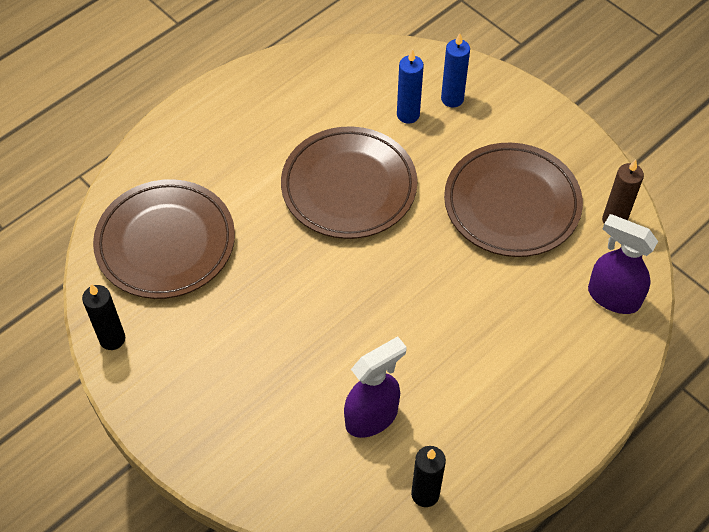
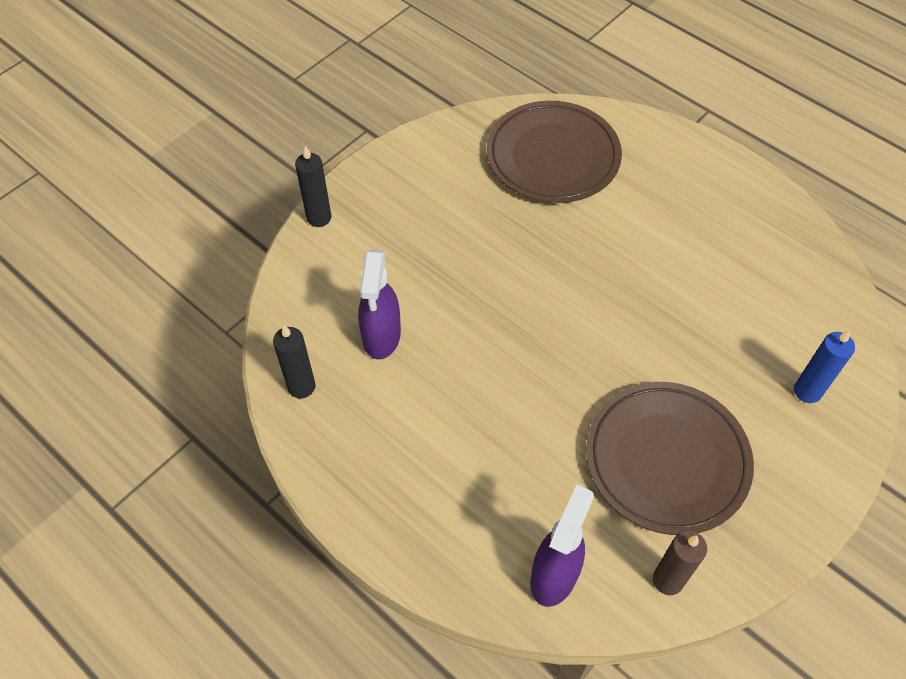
camera: 85 degrees right, 0 degrees up
black candle [82,284,125,350] -> black candle moved to [295,146,331,227]
brown plate [281,126,417,239] -> none
purple spray bottle [344,336,407,438] -> purple spray bottle turned 45 degrees clockwise [358,249,401,359]
blue candle [397,49,424,124] -> none

